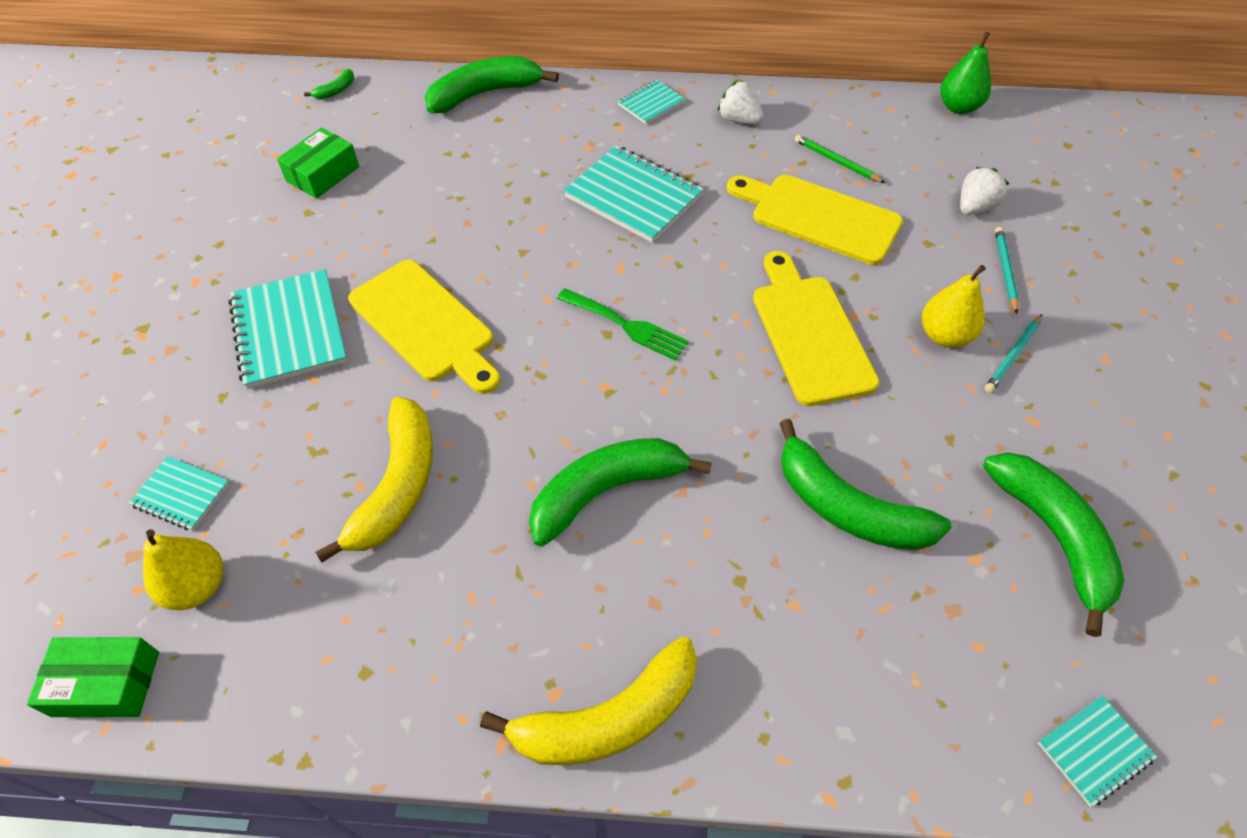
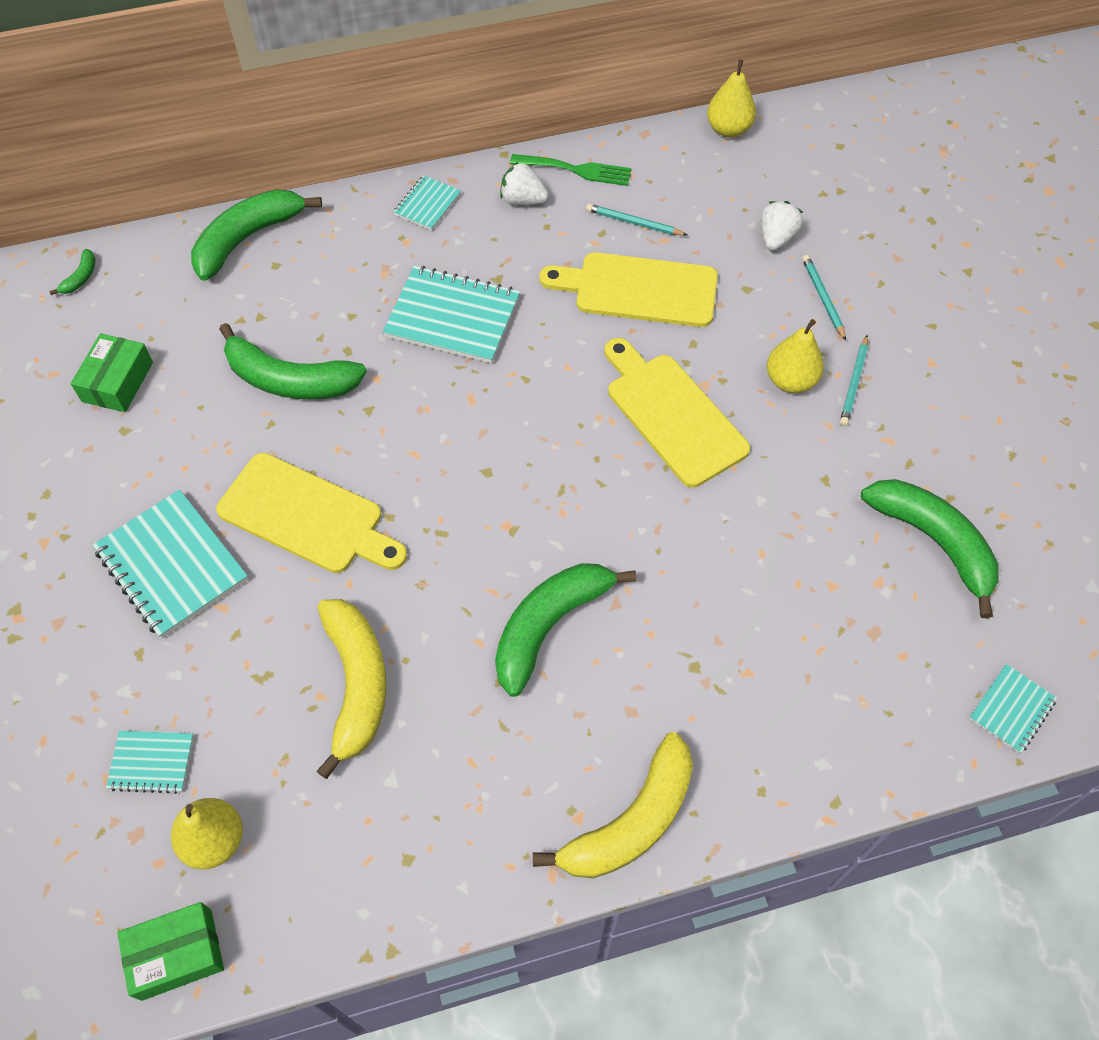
camera: 20 degrees left, 5 degrees up
green fork [557,288,689,361] -> green fork moved to [510,154,632,186]
green banana [779,419,951,550] -> green banana moved to [219,323,367,399]
green pencil [795,135,885,183] -> turquoise pencil [586,204,687,236]
green pear [940,32,991,114] -> yellow pear [707,60,756,138]

